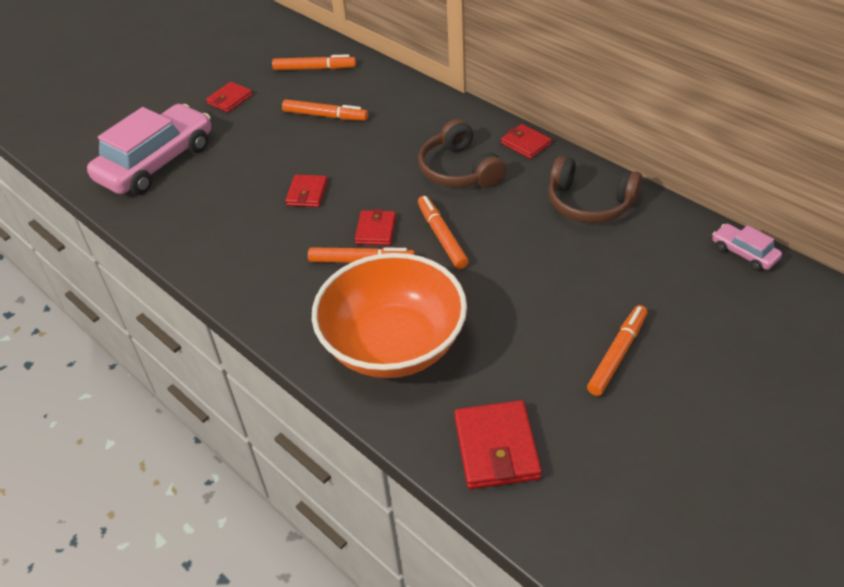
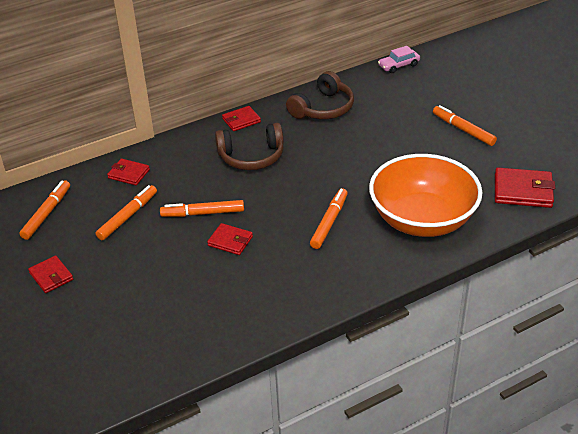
camera: 75 degrees left, 5 degrees down
pink car [87,104,211,194] -> none
red wallet [355,209,396,245] -> red wallet moved to [107,159,150,185]
orange marker [418,196,469,269] -> orange marker moved to [160,200,244,217]

